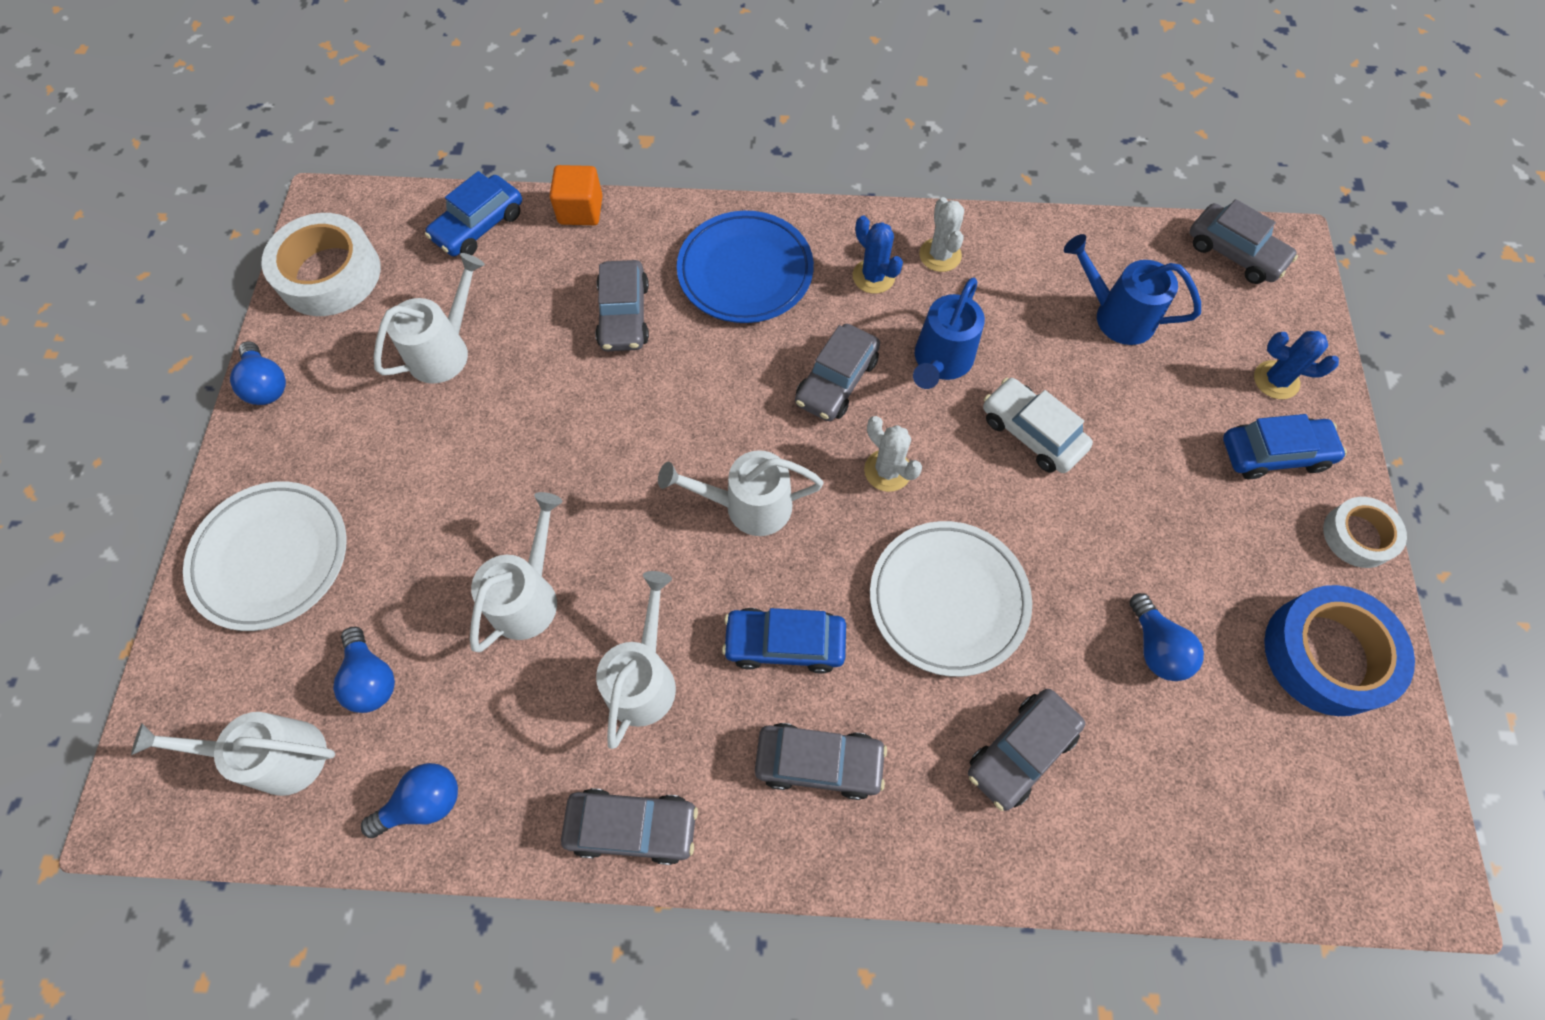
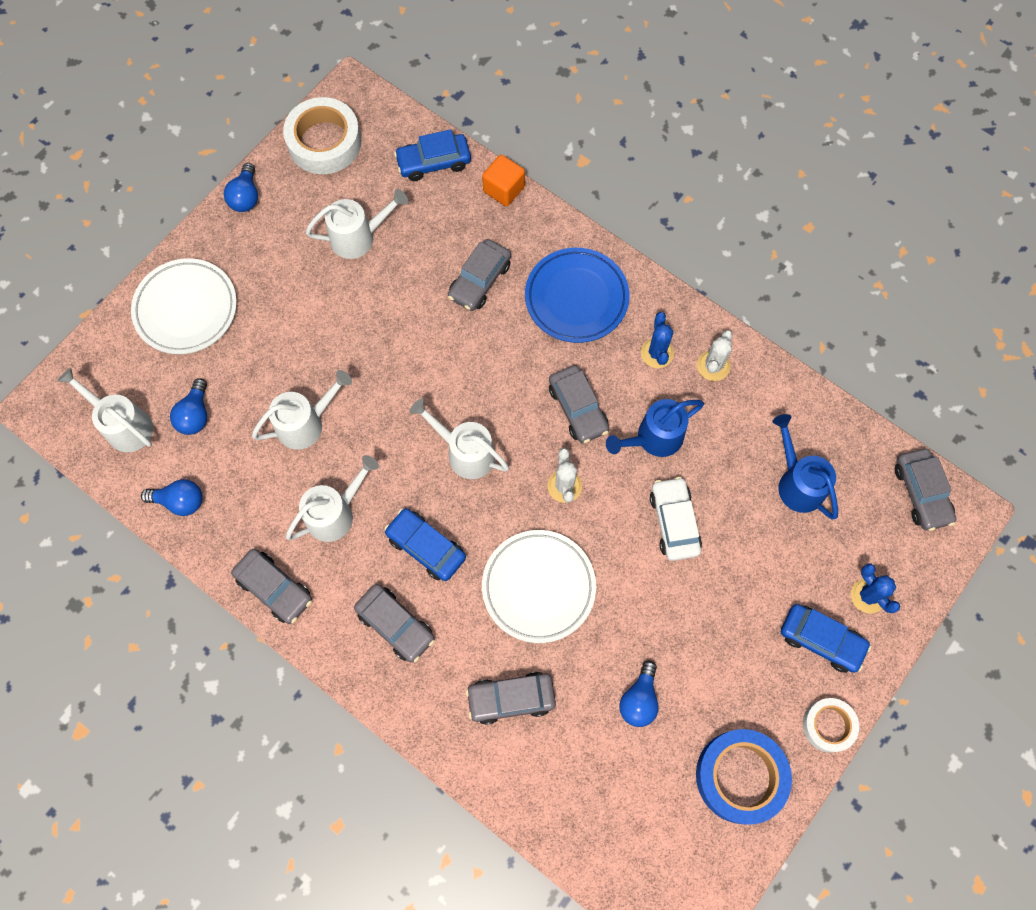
camera: 35 degrees right, 5 degrees up
grey car [795,324,880,421] -> grey car turned 90 degrees counterclockwise [549,365,609,443]

